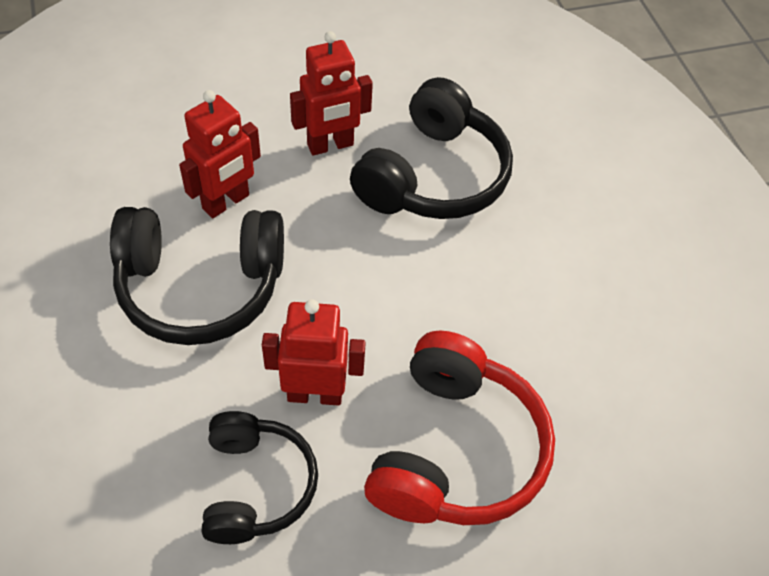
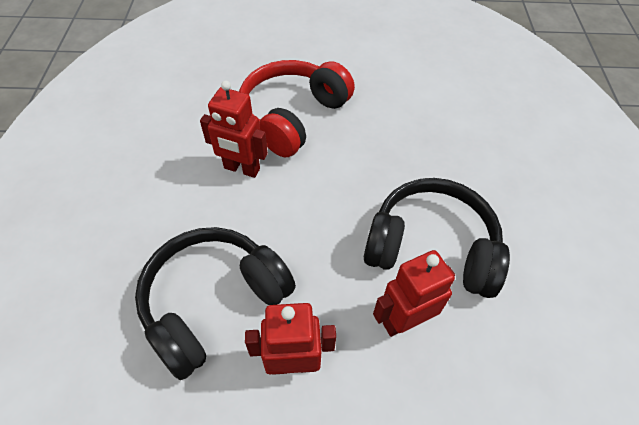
camera: 160 degrees left, 0 degrees up
black headphones [202,411,318,544] -> none
red robot [262,299,366,406] -> red robot moved to [200,80,268,178]

